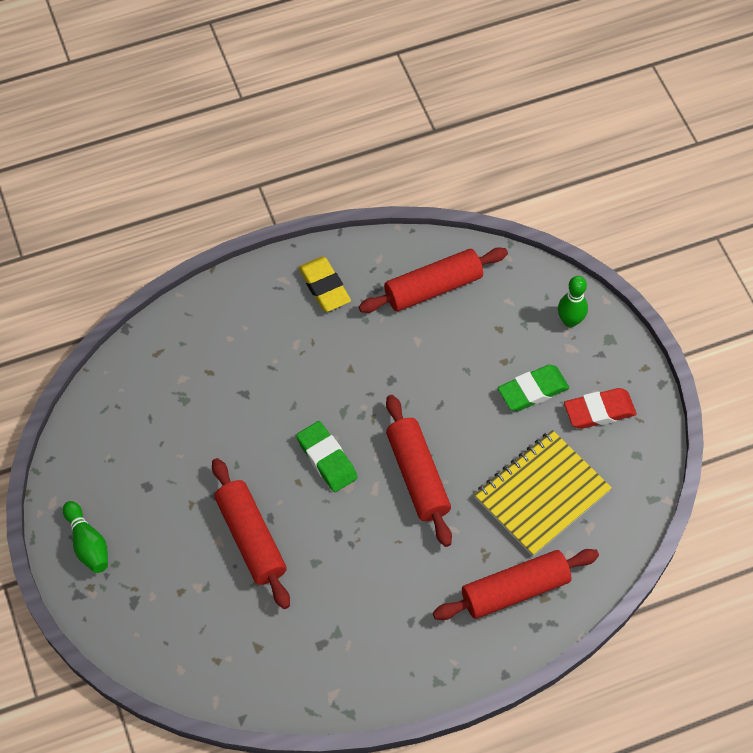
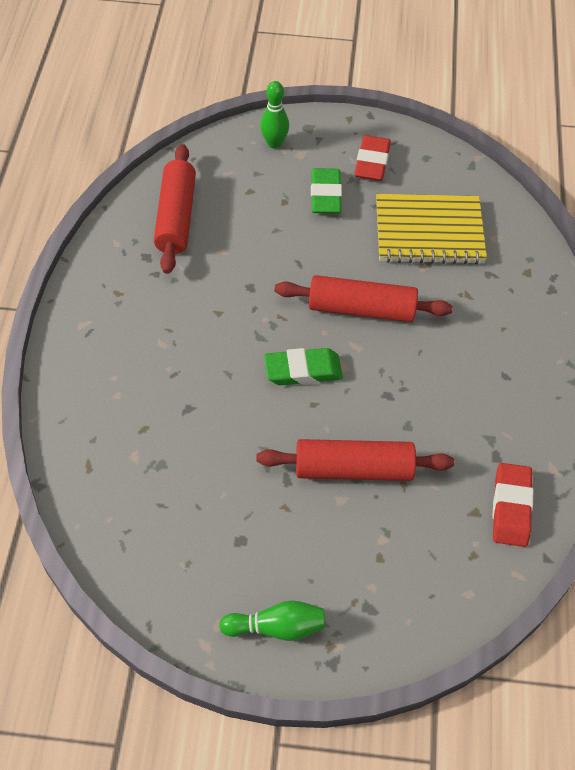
camera: 65 degrees left, 5 degrees down
yellow eraser [298,257,351,312] -> none
red rolling pin [433,549,599,620] -> none
yellow notebook [474,430,612,556] -> yellow notebook turned 75 degrees counterclockwise [376,194,487,265]
none -> red eraser [492,463,534,547]

